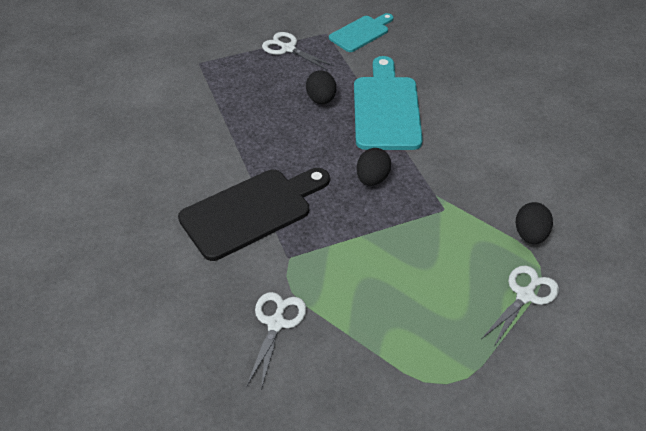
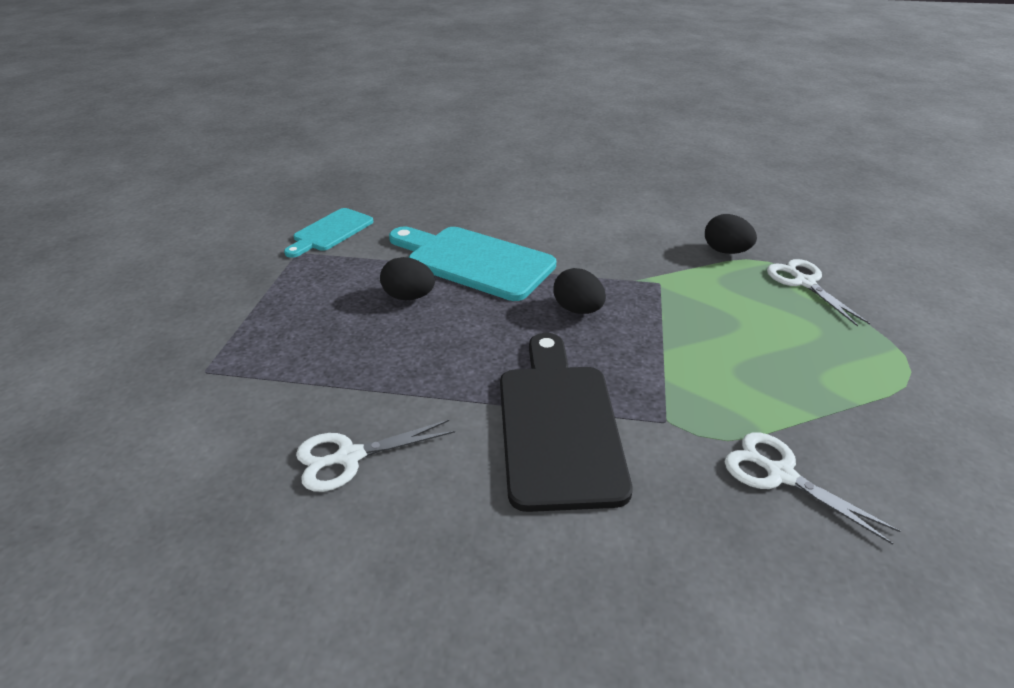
camera: 60 degrees left, 10 degrees down
white scissors [262,32,334,70] -> white scissors moved to [296,420,455,492]
turquoise cutting board [329,13,393,52] -> turquoise cutting board turned 135 degrees counterclockwise [284,208,373,258]

